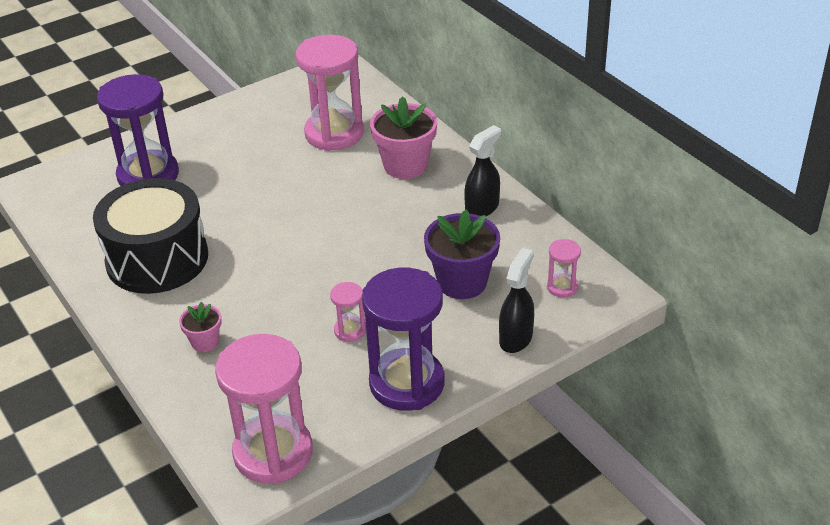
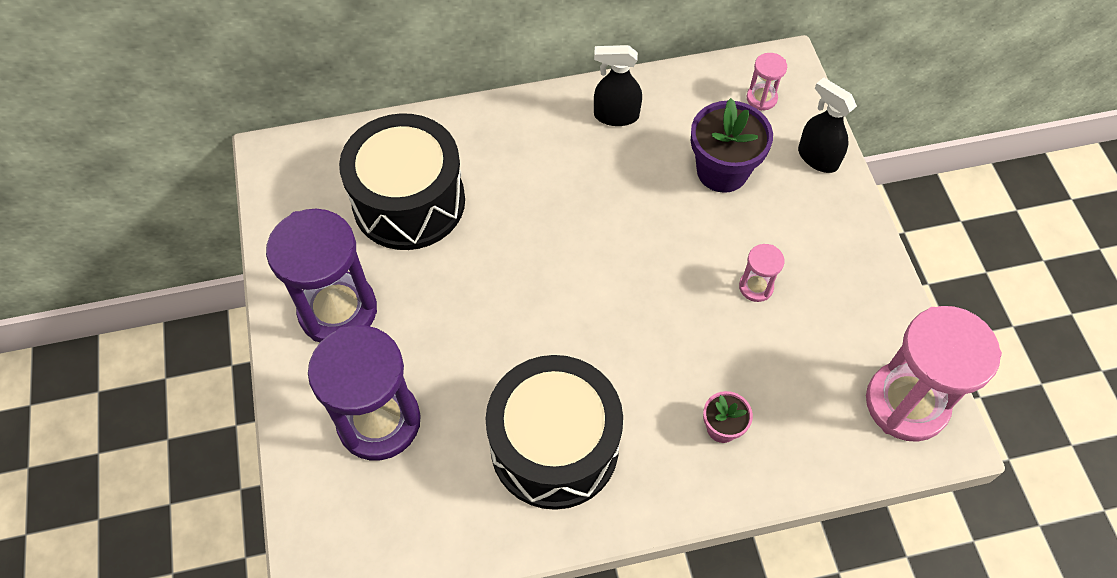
camera: 70 degrees left, 20 degrees up
pink hourglass [296,35,364,151] -> black drum [339,113,465,250]
purple hourglass [362,268,445,411] -> purple hourglass moved to [266,209,377,342]
pink flower pot [370,96,437,179] -> none
black spray bottle [464,125,501,216] -> black spray bottle turned 60 degrees counterclockwise [594,45,642,126]

